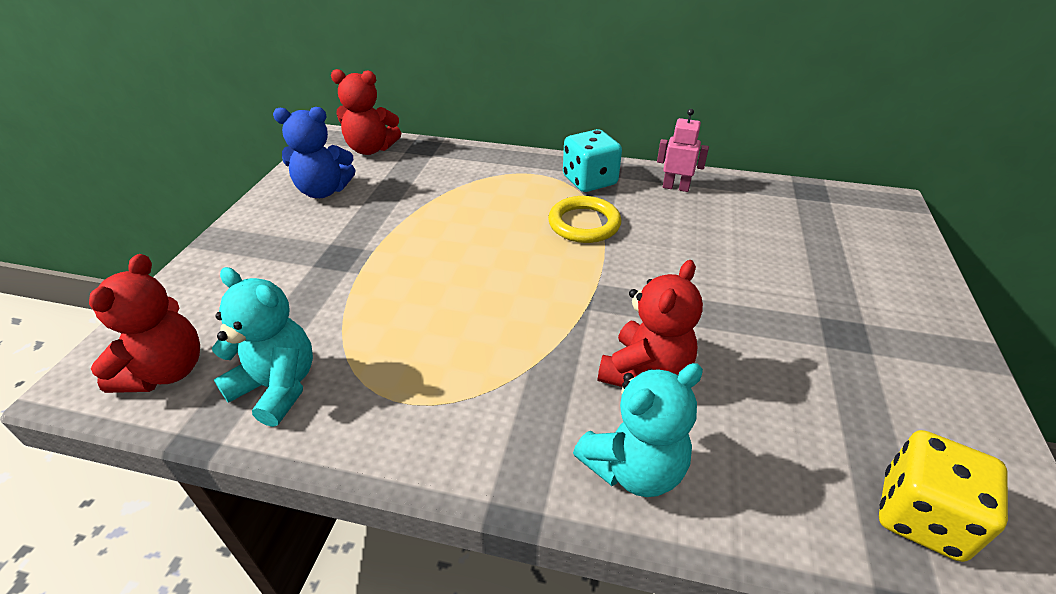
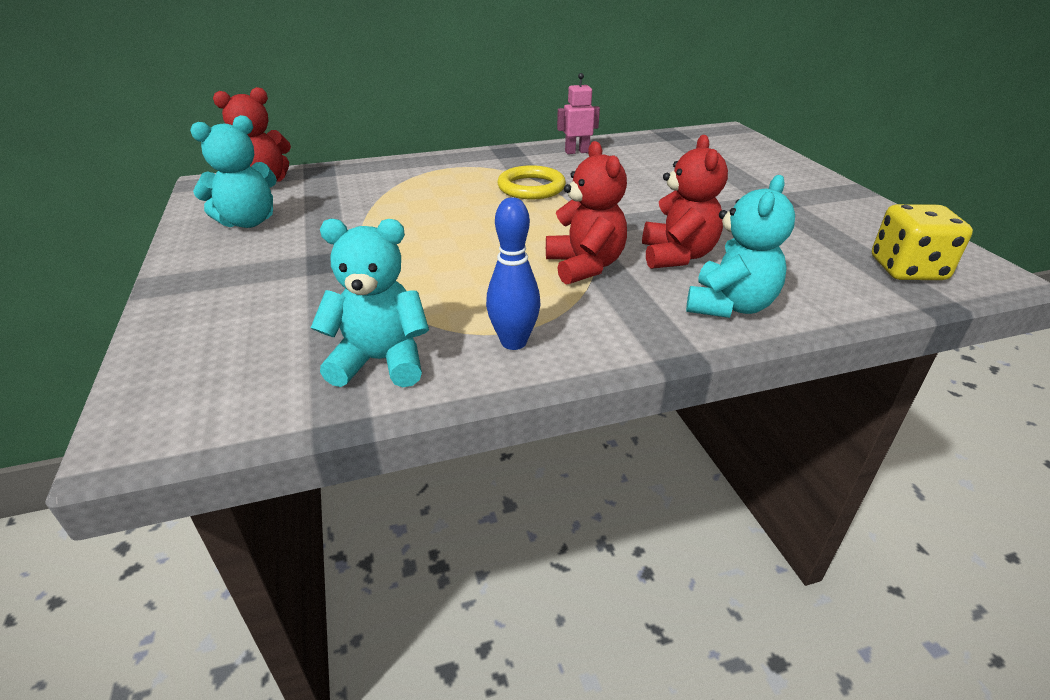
camera: 30 degrees left, 5 degrees down
red teddy bear [89,254,200,393] -> red teddy bear moved to [546,141,627,285]
blue teddy bear [273,107,355,198] -> turquoise teddy bear [190,115,277,228]
turquoise dice [563,129,622,192] -> none
none -> blue bowling pin [486,197,541,350]

